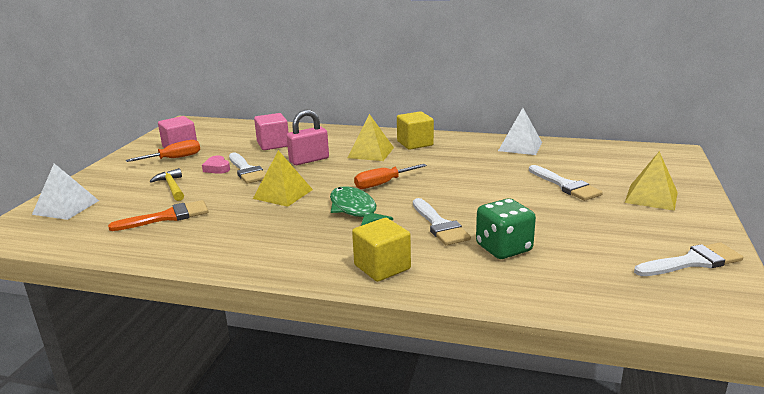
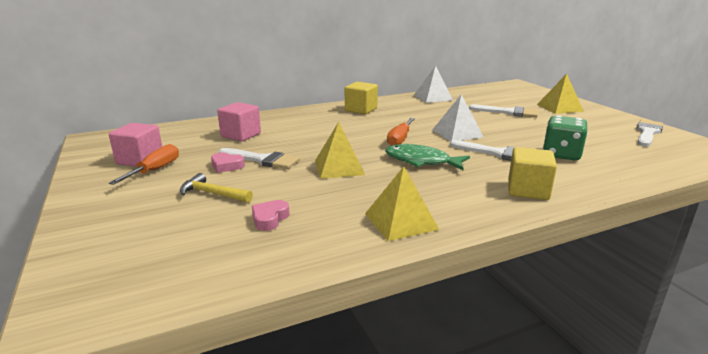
camera: 40 degrees left, 0 degrees up
white pyramid [32,163,99,220] -> white pyramid moved to [432,94,483,142]
orange brush [108,200,209,231] -> pink heart [252,200,290,231]
pink padlock [287,110,329,165] -> none
yellow pyramid [347,114,394,161] -> yellow pyramid moved to [365,166,439,241]

